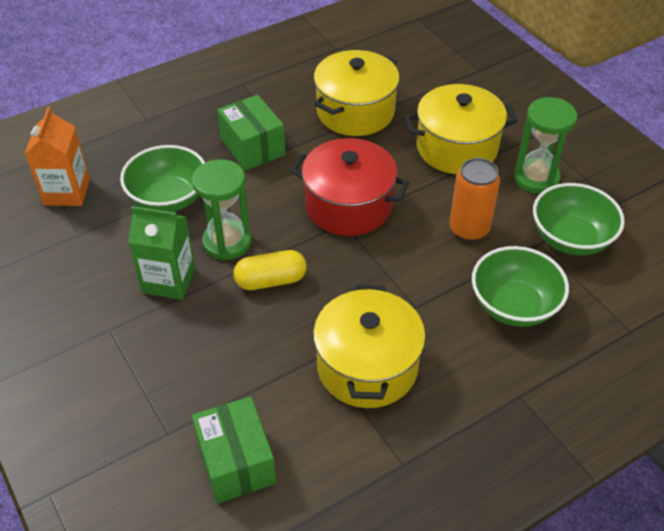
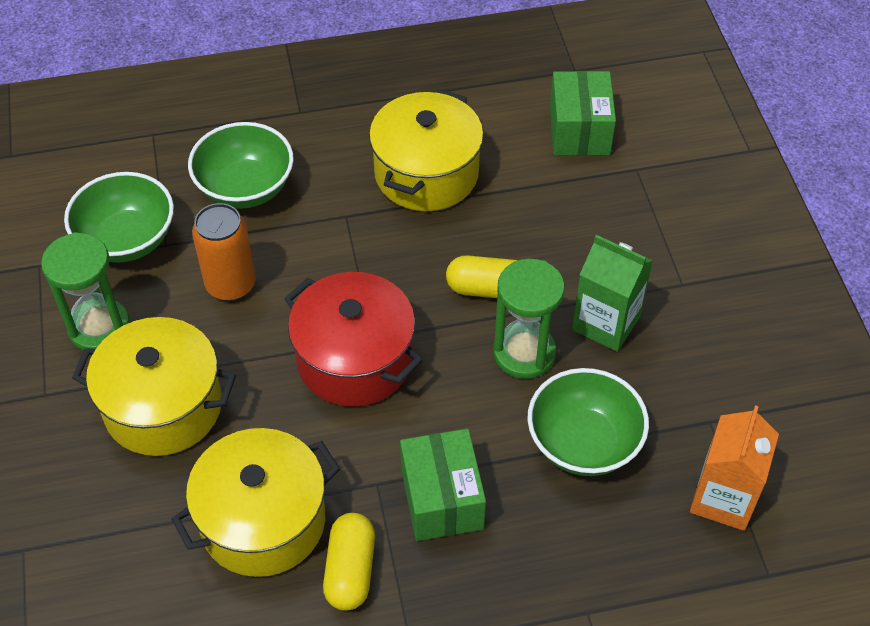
camera: 160 degrees left, 5 degrees up
none -> yellow capsule [323,513,375,611]

